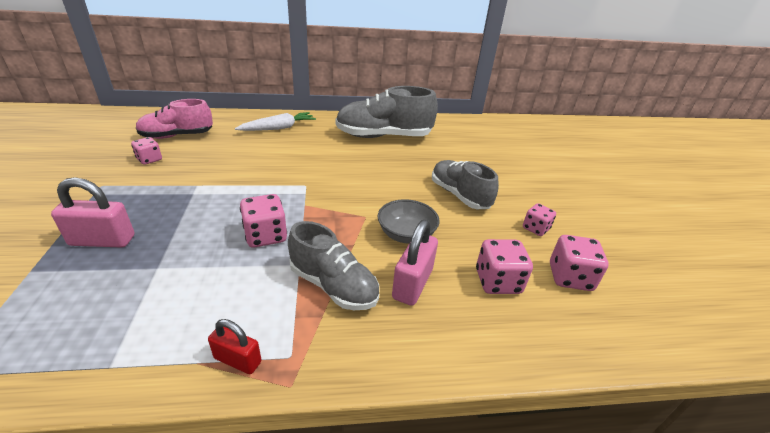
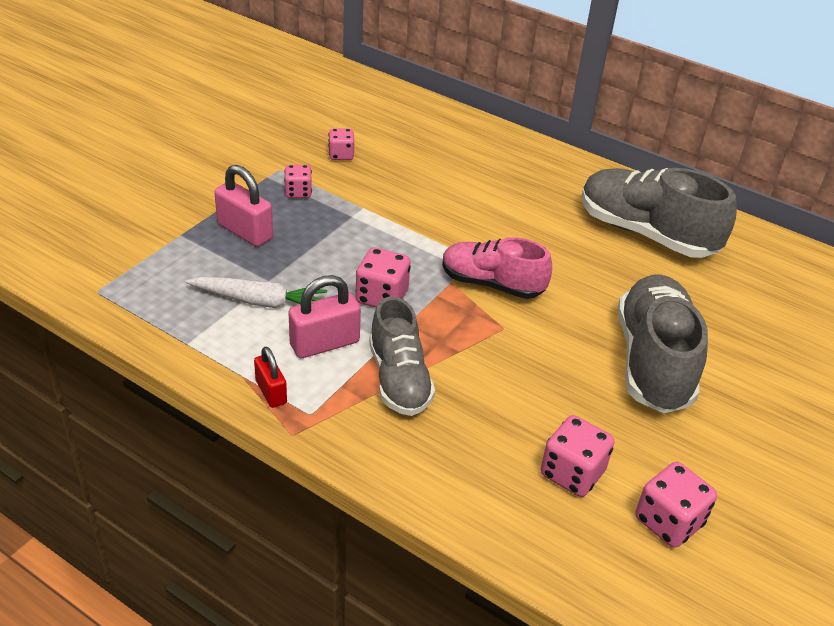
camera: 40 degrees right, 5 degrees up
pink shoe [136,99,213,139] -> pink shoe moved to [442,237,552,299]
white carrot [235,112,316,131] -> white carrot moved to [185,277,327,308]
grey bowl [378,199,440,244] -> none
pink padlock [392,220,438,306] -> pink padlock moved to [288,275,361,358]
grey shoe [432,160,499,209] -> grey shoe [618,274,708,413], size x1.51
pink dice [523,203,556,236] -> pink dice moved to [284,165,312,198]

